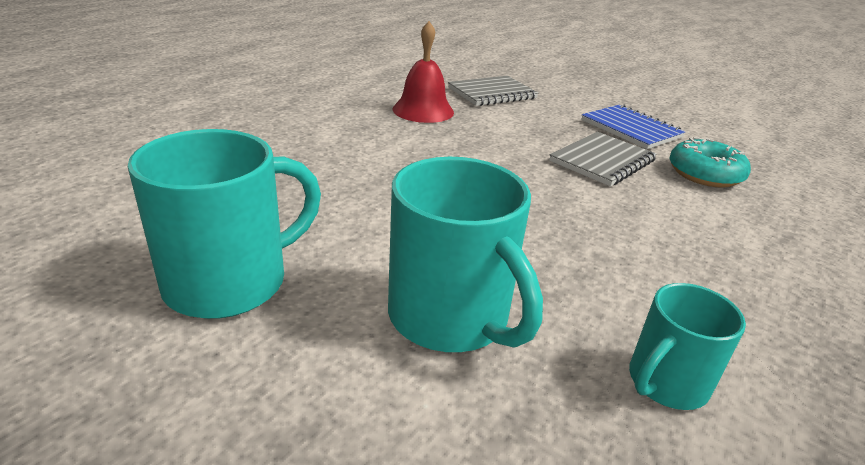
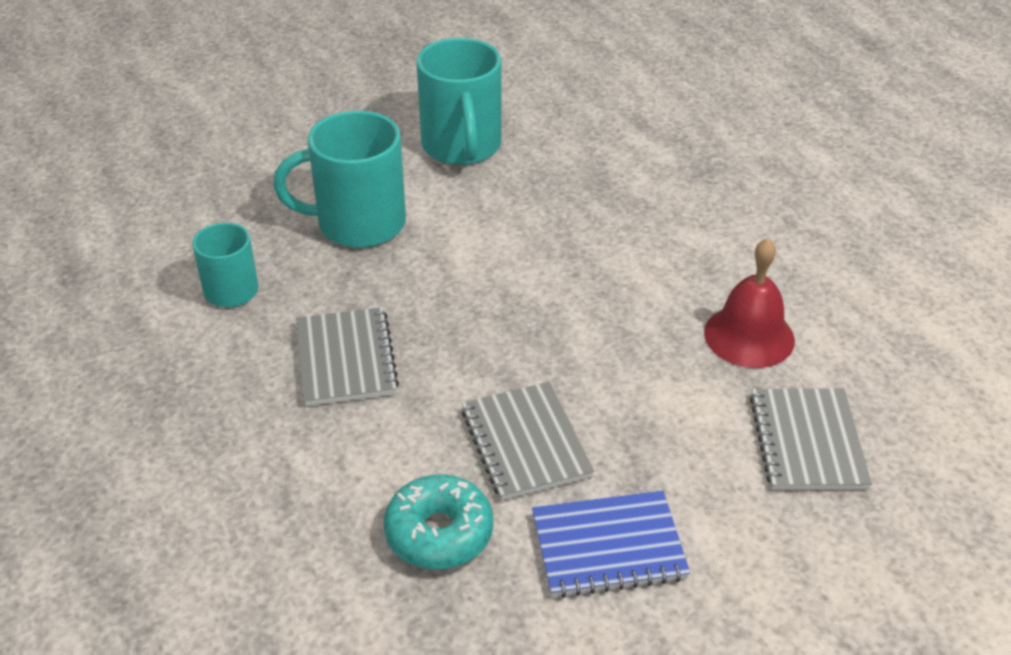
camera: 120 degrees right, 10 degrees up
none -> grey notebook [296,307,399,406]

